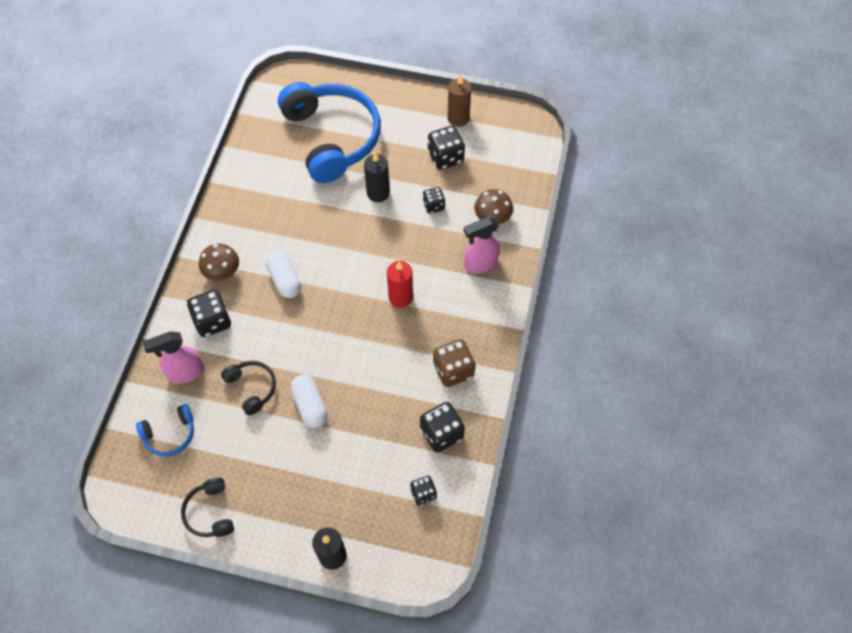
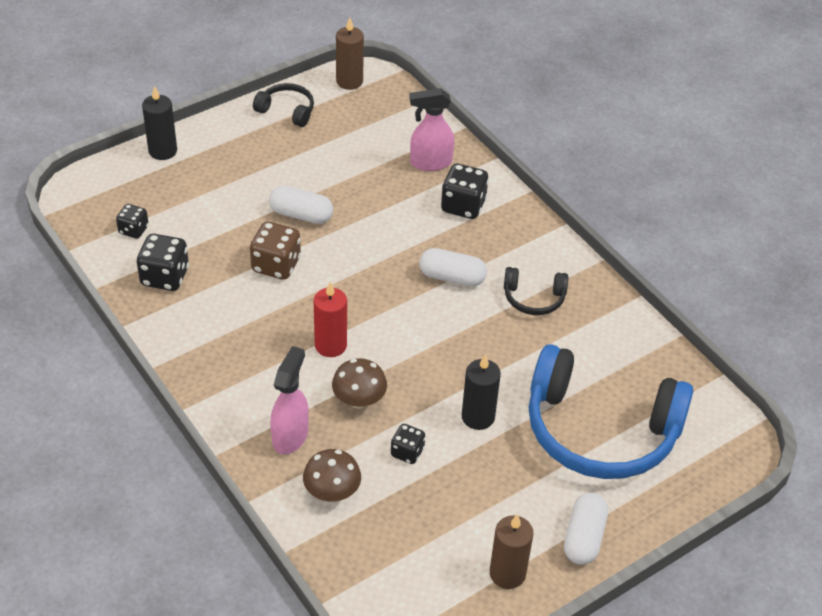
camera: 130 degrees right, 15 degrees down
blue headphones [136,404,194,457] -> none
pink spray bottle [143,331,204,384] -> pink spray bottle turned 120 degrees counterclockwise [409,88,454,171]
brown mushroom [199,244,239,281] -> brown mushroom moved to [332,358,387,409]
black headphones [221,361,276,415] -> black headphones moved to [504,267,568,315]
black dice [428,126,465,170] -> none
brown dice [433,339,476,387] -> brown dice moved to [250,221,301,280]
none -> brown candle [336,17,364,90]
none -> white capsule [564,493,608,565]

